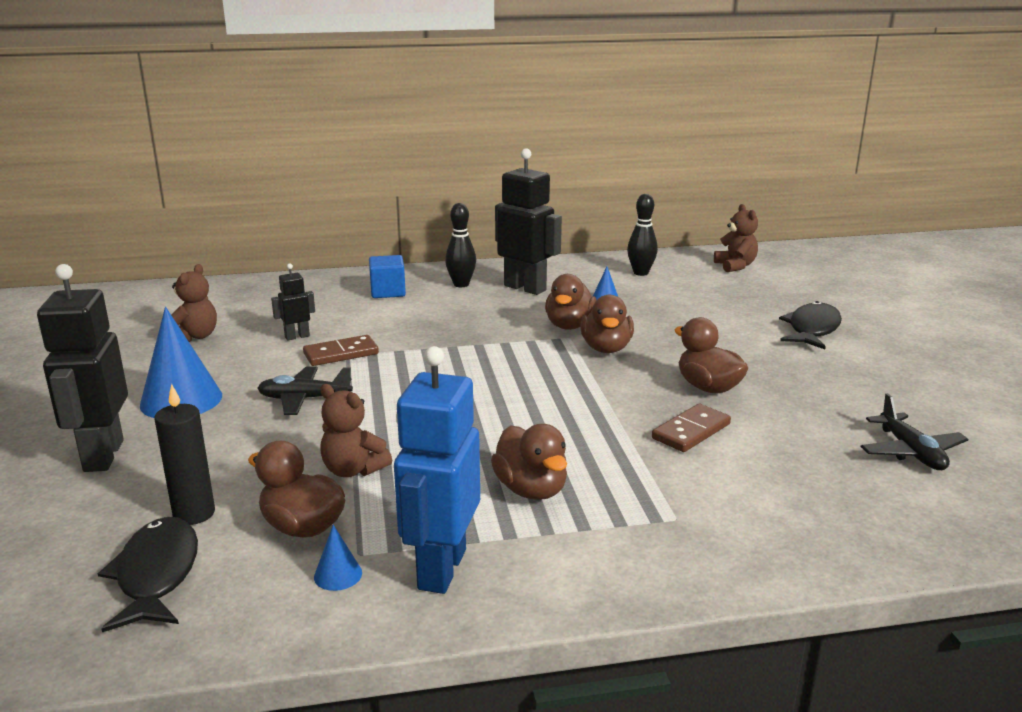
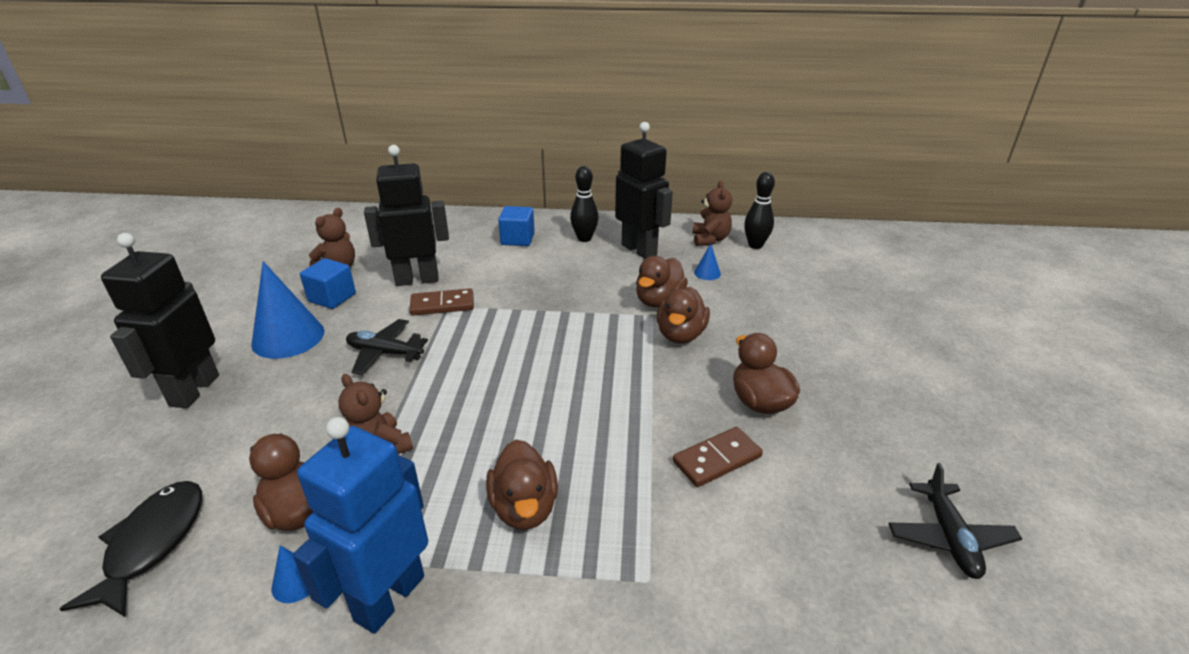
camera: 15 degrees right, 10 degrees up
black candle [154,384,215,525] -> none
black robot [271,264,315,341] -> black robot [364,145,449,286], size x2.04
brown teddy bear [714,204,758,272] -> brown teddy bear moved to [692,181,732,246]
black fish [779,301,842,349] -> none
none -> blue cube [300,258,356,309]

